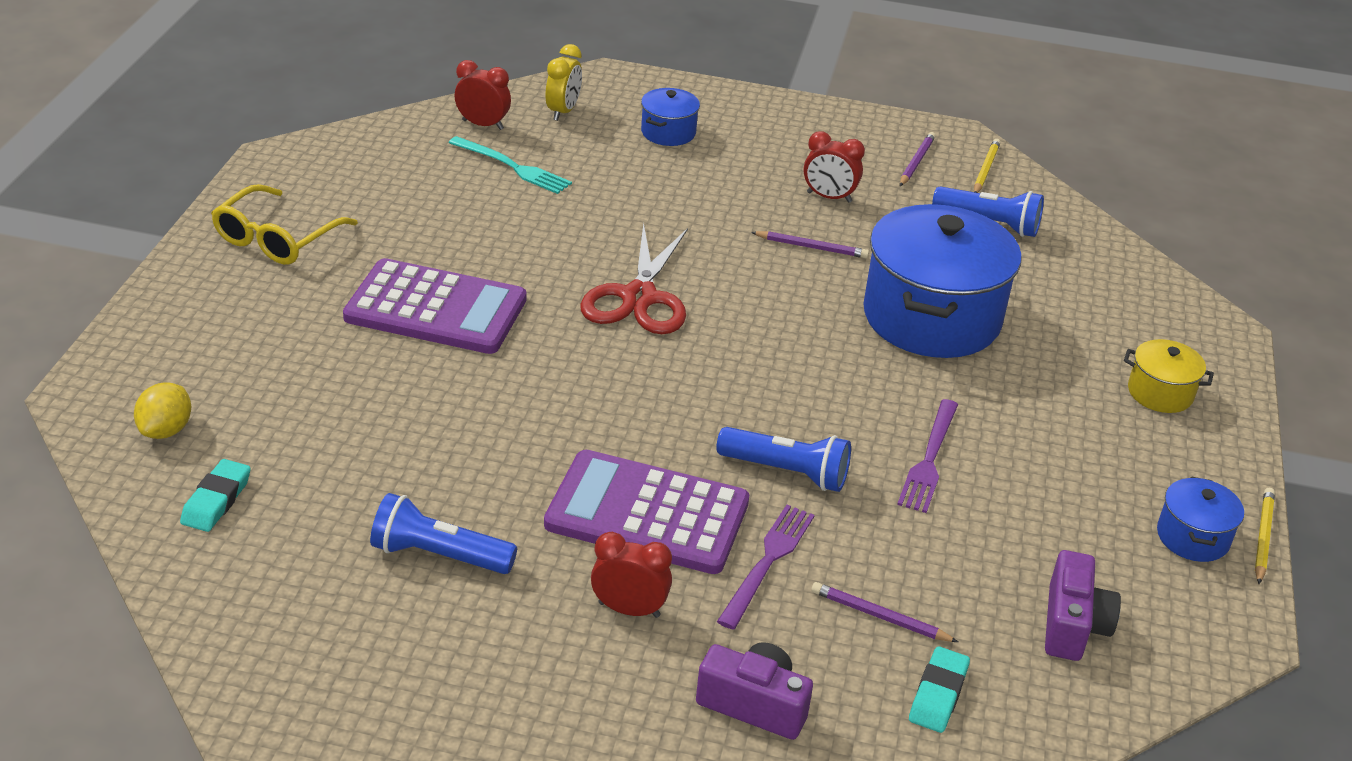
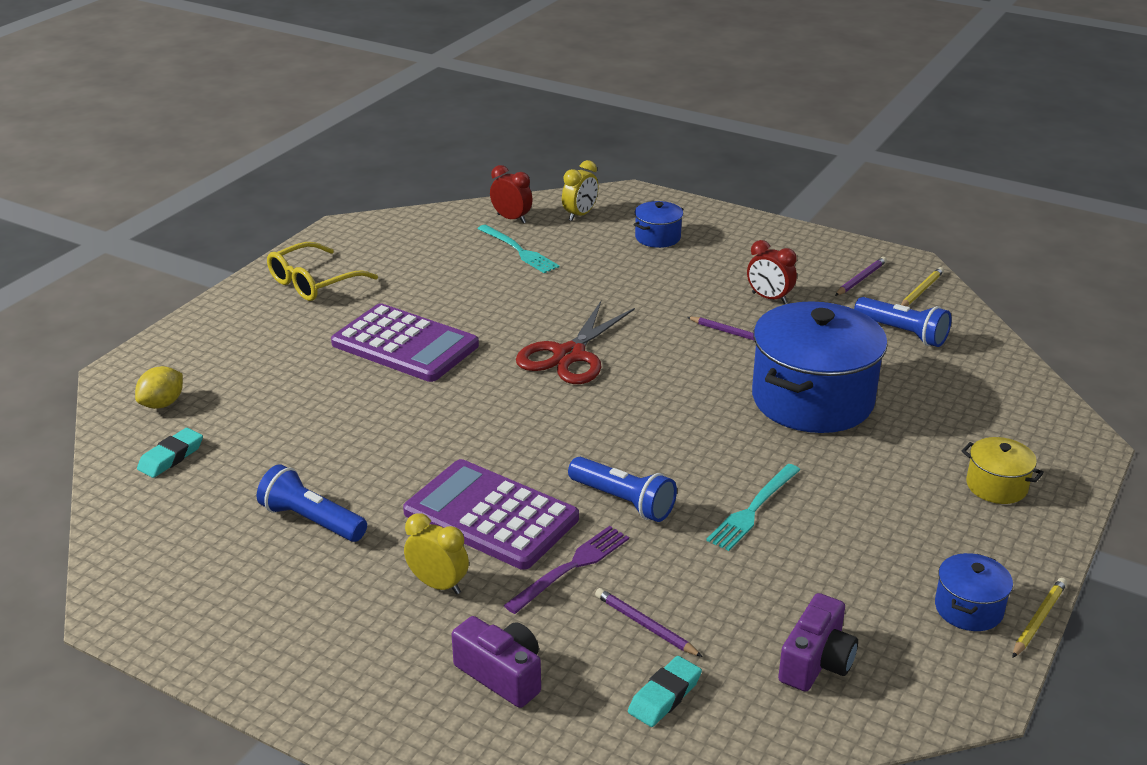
camera: 20 degrees right, 5 degrees down
red clock [591,532,672,618] -> yellow clock [404,513,469,594]
purple fork [897,399,958,513] -> turquoise fork [706,464,800,551]

